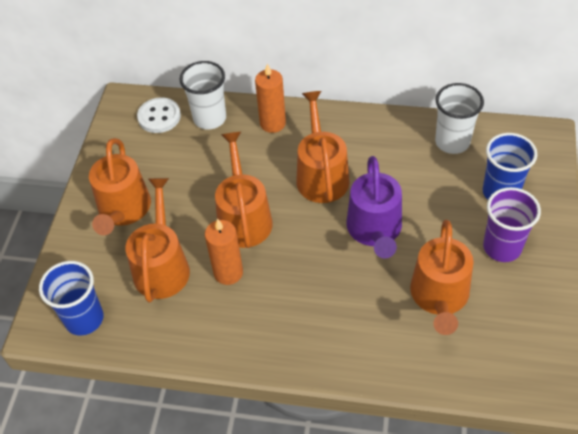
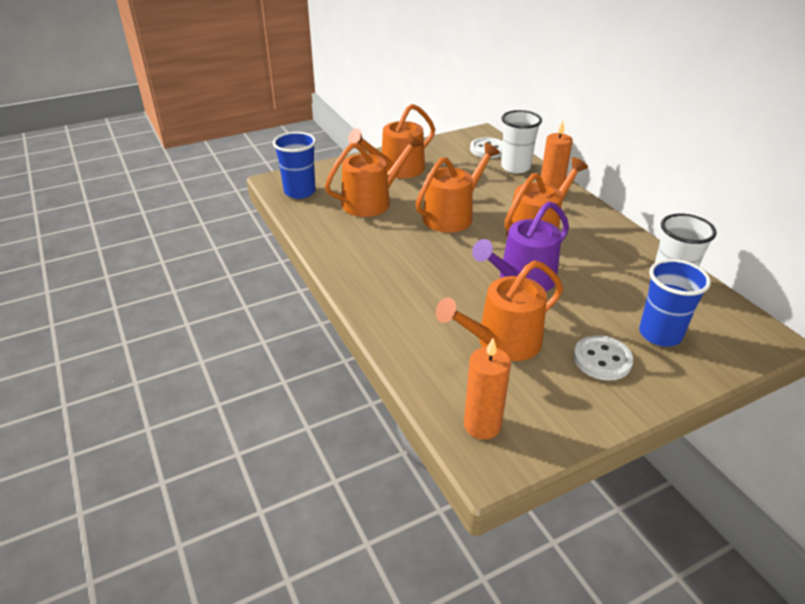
camera: 50 degrees right, 15 degrees down
orange candle [205,218,243,285] -> orange candle moved to [464,338,511,440]
purple cup [483,187,541,262] -> white button [573,335,633,381]

